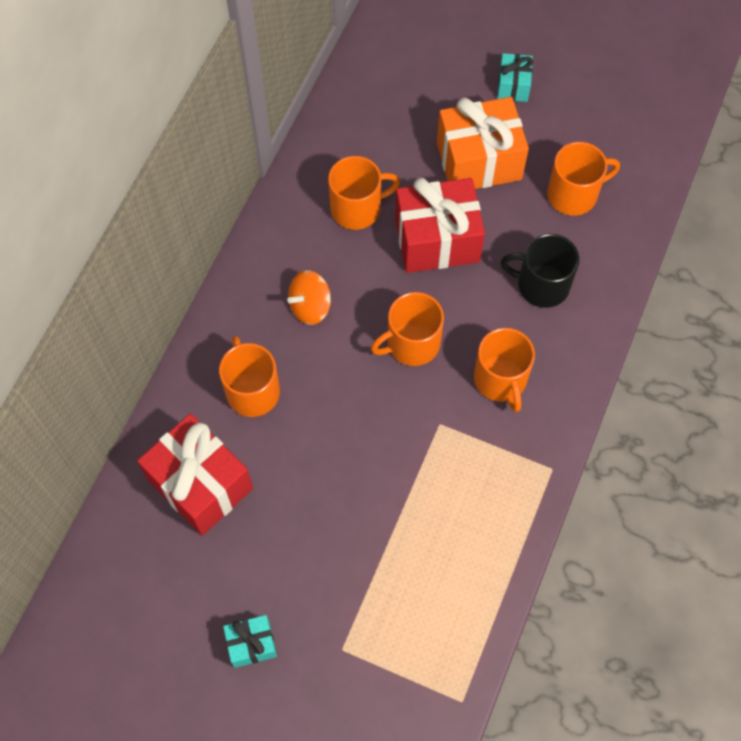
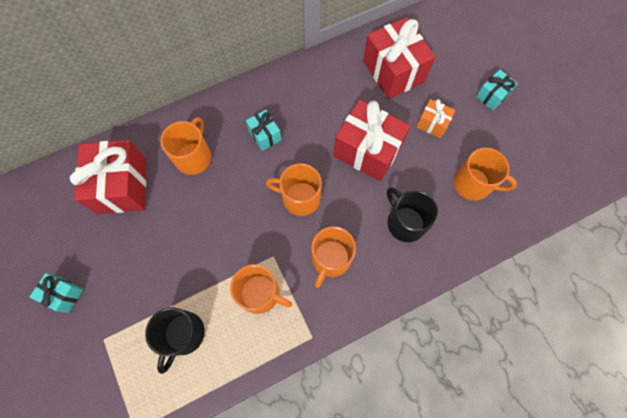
camera: 40 degrees right, 5 degrees up
orange spinning top [287,270,331,325] -> turquoise gift [246,110,281,151]
orange mug [328,156,400,230] -> orange mug moved to [230,264,292,314]
orange gift [437,97,529,189] -> orange gift [416,99,456,138], size x0.50
none -> black mug [145,307,205,374]
none -> red gift [363,17,435,99]

